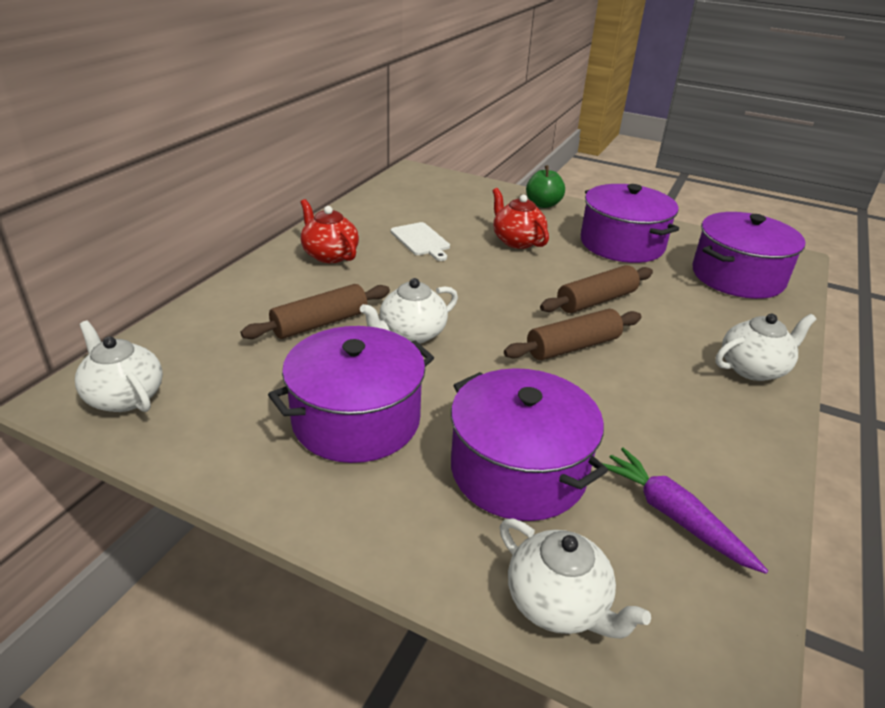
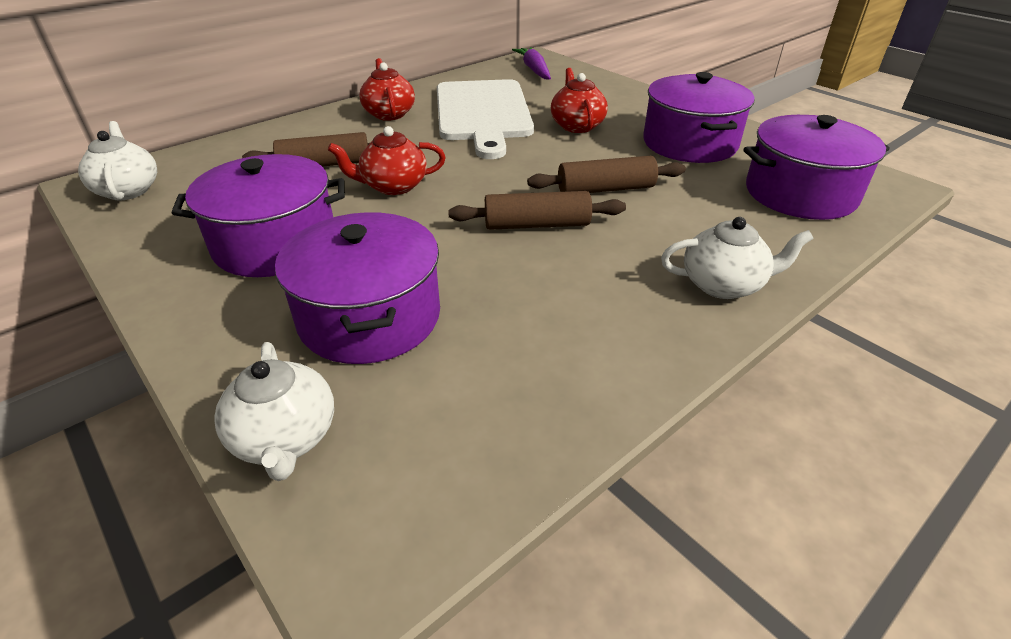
camera: 25 degrees right, 5 degrees up
white teapot [360,278,458,344] -> red teapot [328,126,446,195]
white cutting board [391,222,450,261] -> white cutting board [437,79,534,159], size x2.25
green apple [526,165,565,208] -> none
purple carrot [602,447,768,574] -> purple carrot moved to [512,47,551,79]

